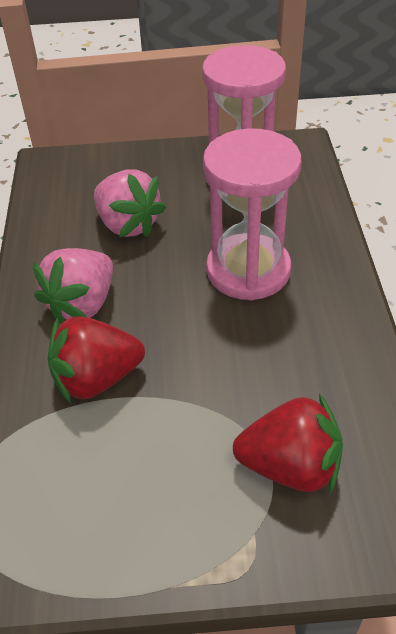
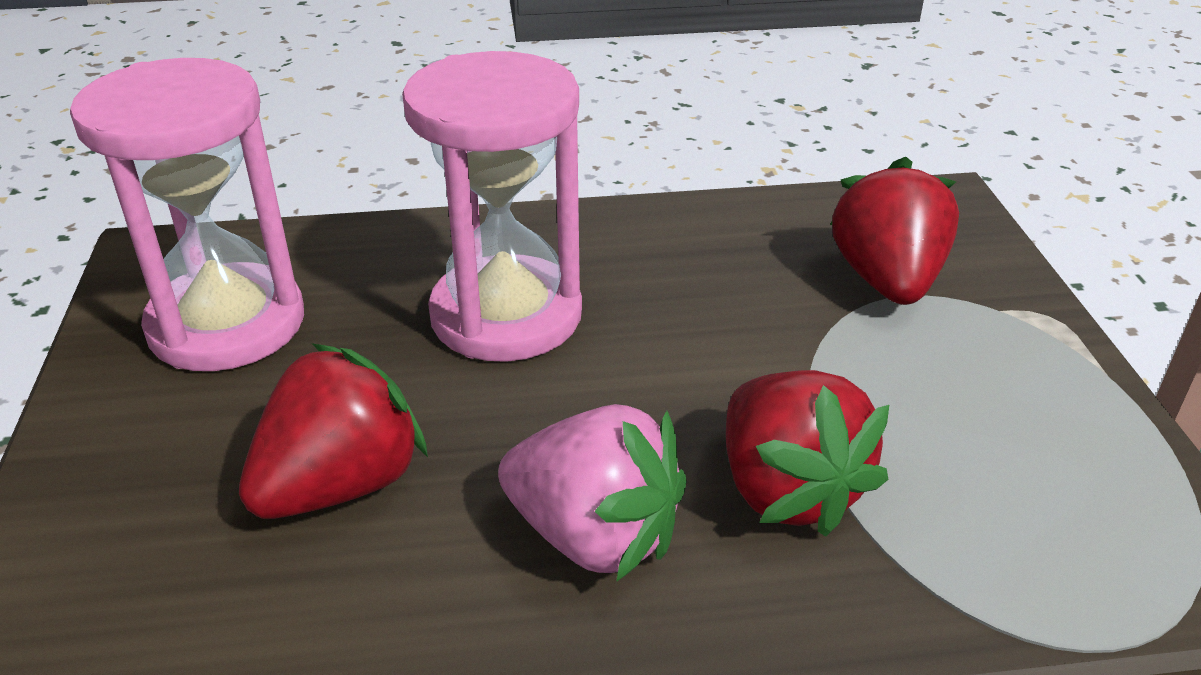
camera: 95 degrees left, 10 degrees down
pink strawberry [94,169,166,237] -> red strawberry [239,343,428,519]

